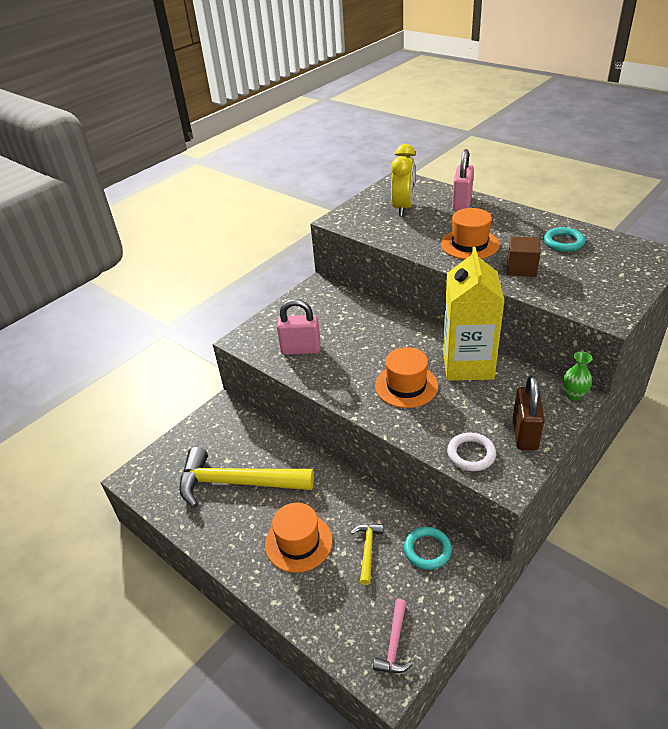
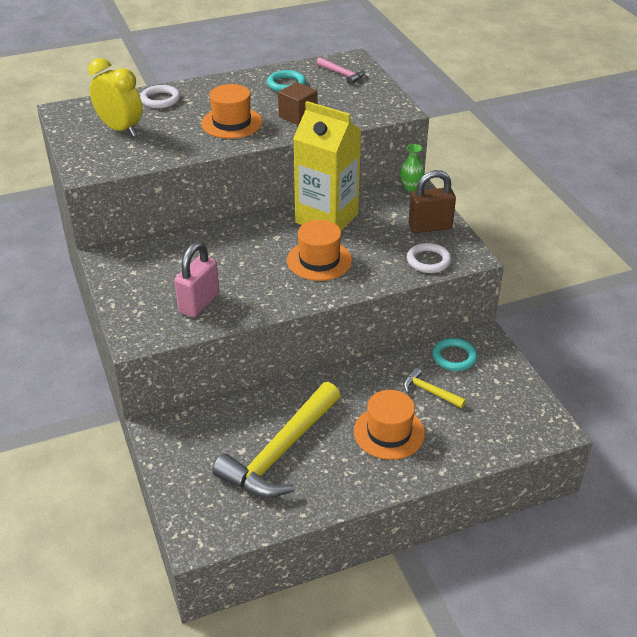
camera: 65 degrees left, 0 degrees up
pink hammer [373,599,413,673] -> pink hammer moved to [317,58,365,85]
pink padlock [452,149,474,211] -> white ring [140,85,180,108]
brown padlock [513,375,545,450] -> brown padlock turned 45 degrees counterclockwise [408,170,456,233]

